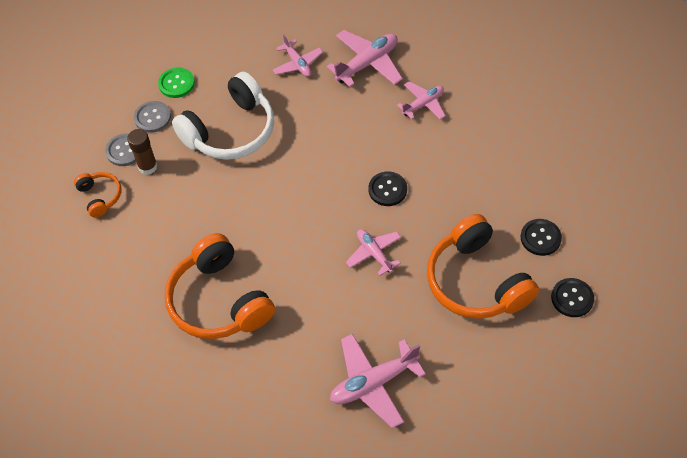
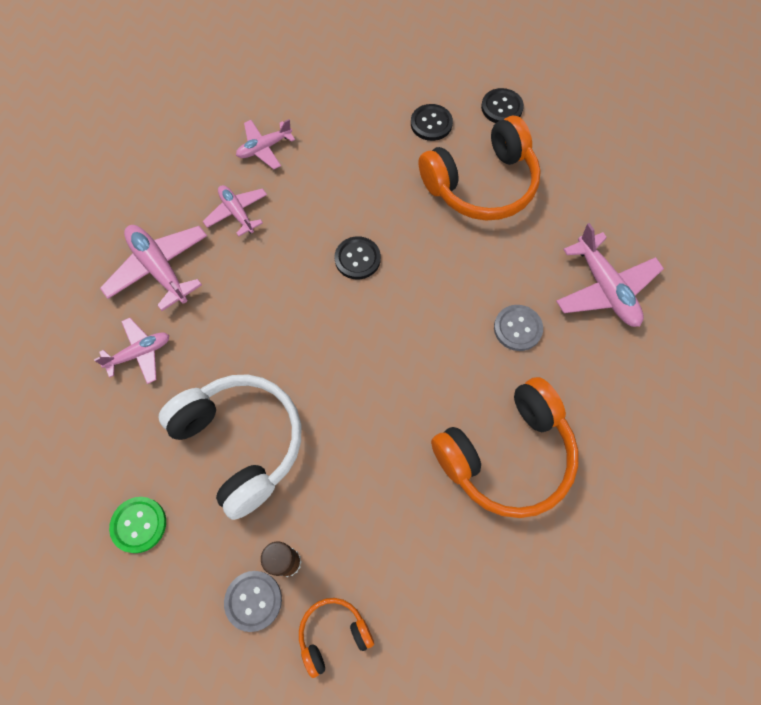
camera: 90 degrees left, 10 degrees up
grey button [134,101,171,133] -> grey button moved to [494,305,543,351]
pink plane [346,229,401,276] -> pink plane moved to [236,119,295,169]

